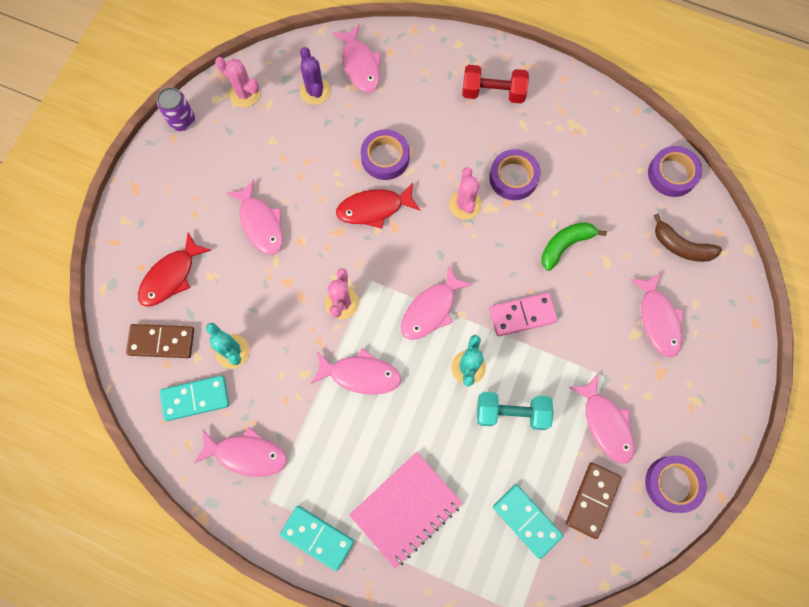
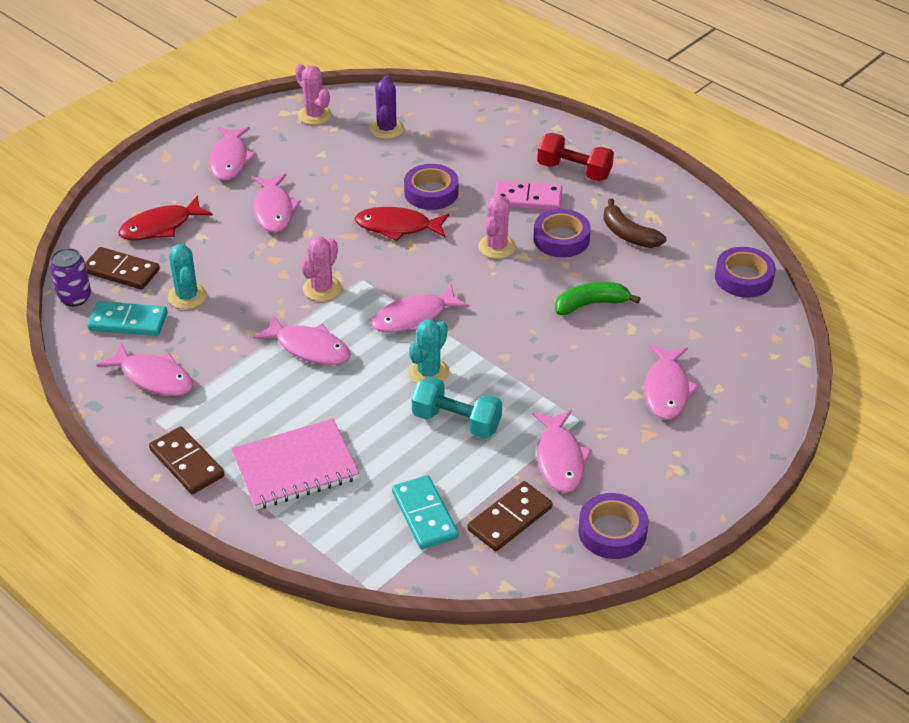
camera: 20 degrees right, 30 degrees down
purple can [157,87,195,131] -> purple can moved to [50,248,91,306]
turquoise domino [280,506,354,571] -> brown domino [149,426,225,494]
pink fish [332,24,381,93] -> pink fish moved to [209,127,256,181]
pink domino [489,293,558,336] -> pink domino moved to [495,181,562,210]
brown banana [653,214,722,262] -> brown banana moved to [603,198,666,248]

